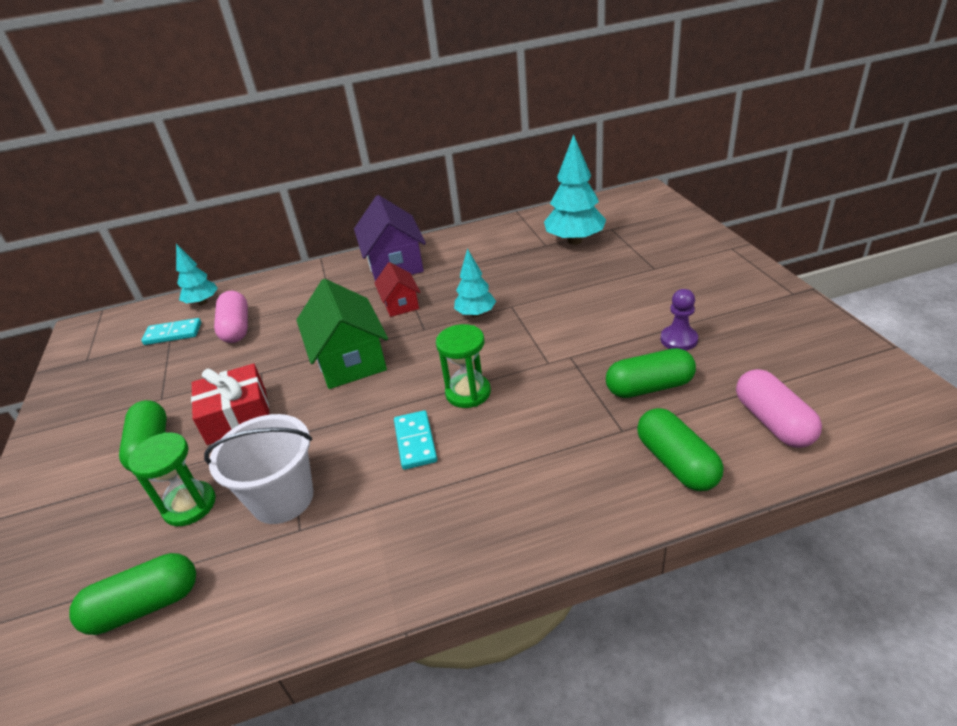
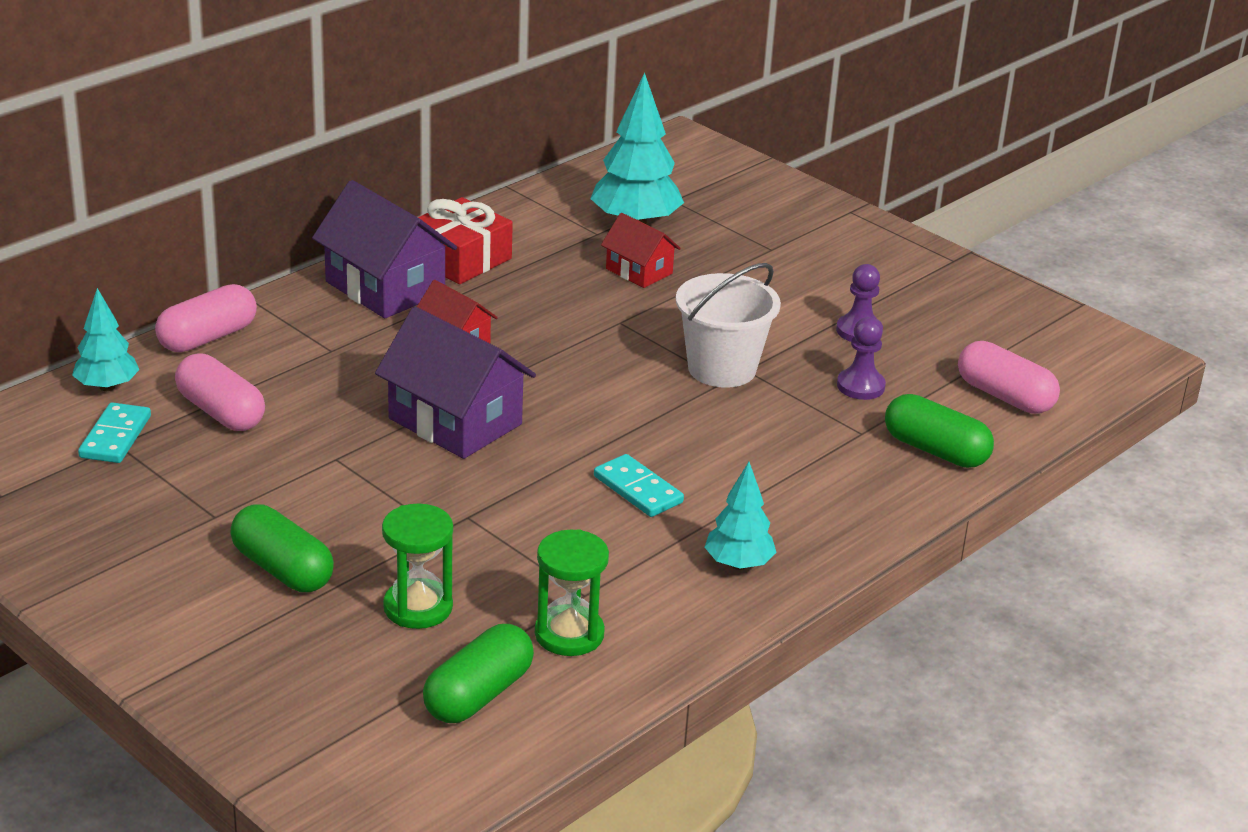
camera: 35 degrees left, 5 degrees down
turquoise domino [141,318,201,345] -> turquoise domino turned 45 degrees counterclockwise [78,402,151,463]
red gift [191,363,270,445] -> red gift moved to [418,197,513,284]
white bucket [204,414,314,524] -> white bucket moved to [676,263,781,388]
green house [296,279,388,389] -> purple house [375,307,536,459]
green hourglass [436,324,491,408] -> green hourglass moved to [535,529,609,656]
turquoise tree [454,249,496,317] -> turquoise tree moved to [705,462,777,570]
green capsule [606,348,696,398] -> purple pawn [837,317,886,400]
none -> pink capsule [155,284,257,352]
none -> red house [601,213,681,288]

